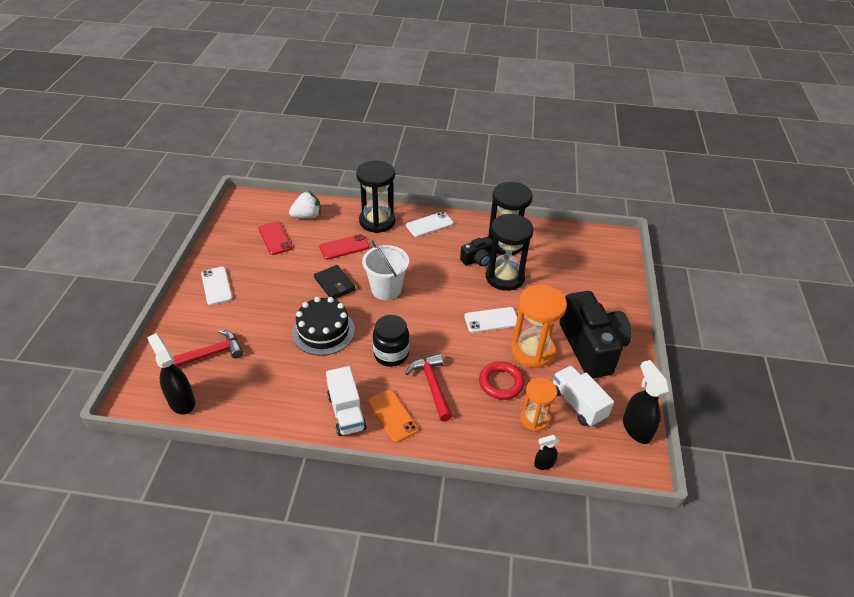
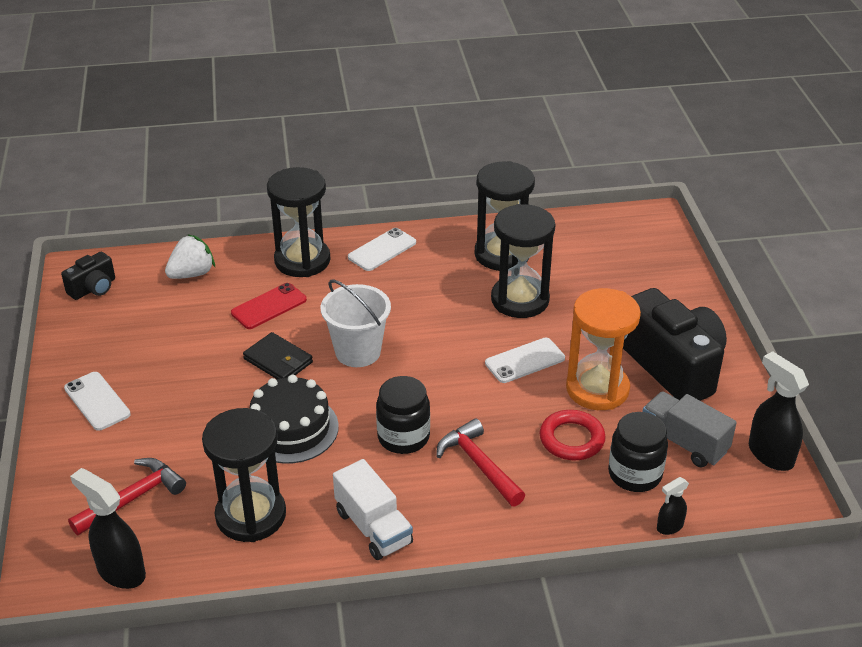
camera: 15 degrees left, 5 degrees down
red phone [258,221,292,255] -> none
orange phone [368,389,418,443] -> none
black camera [460,237,492,266] -> black camera moved to [61,252,115,300]
orange hourglass [520,378,557,431] -> black jar [608,412,668,492]
white truck [553,365,614,427] -> grey truck [642,391,737,467]
none -> black hourglass [202,408,286,542]

